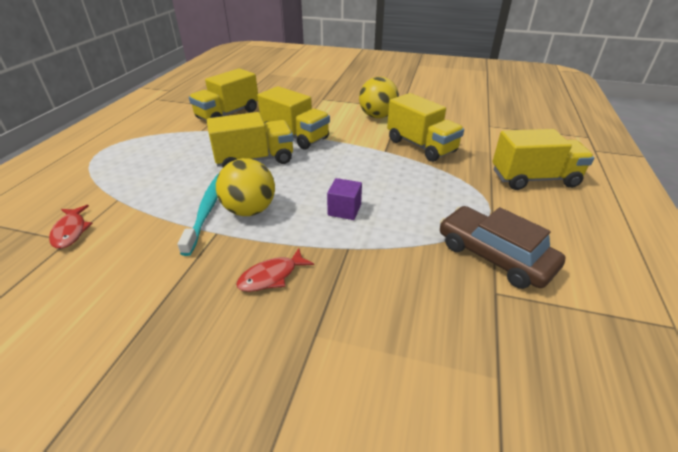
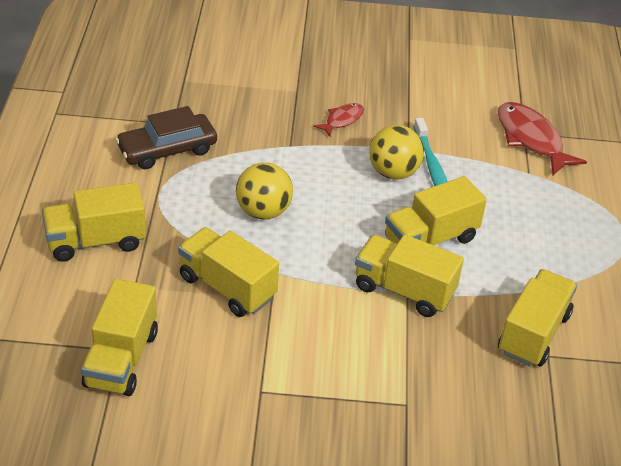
camera: 165 degrees right, 5 degrees up
red fish [49,205,93,249] -> red fish [498,102,587,175], size x1.84
purple cube [327,178,362,220] -> none
yellow ball [359,77,399,118] -> yellow ball moved to [236,162,293,219]
brown car [440,206,566,289] -> brown car turned 120 degrees clockwise [115,106,217,169]
none -> yellow truck [81,279,158,396]

